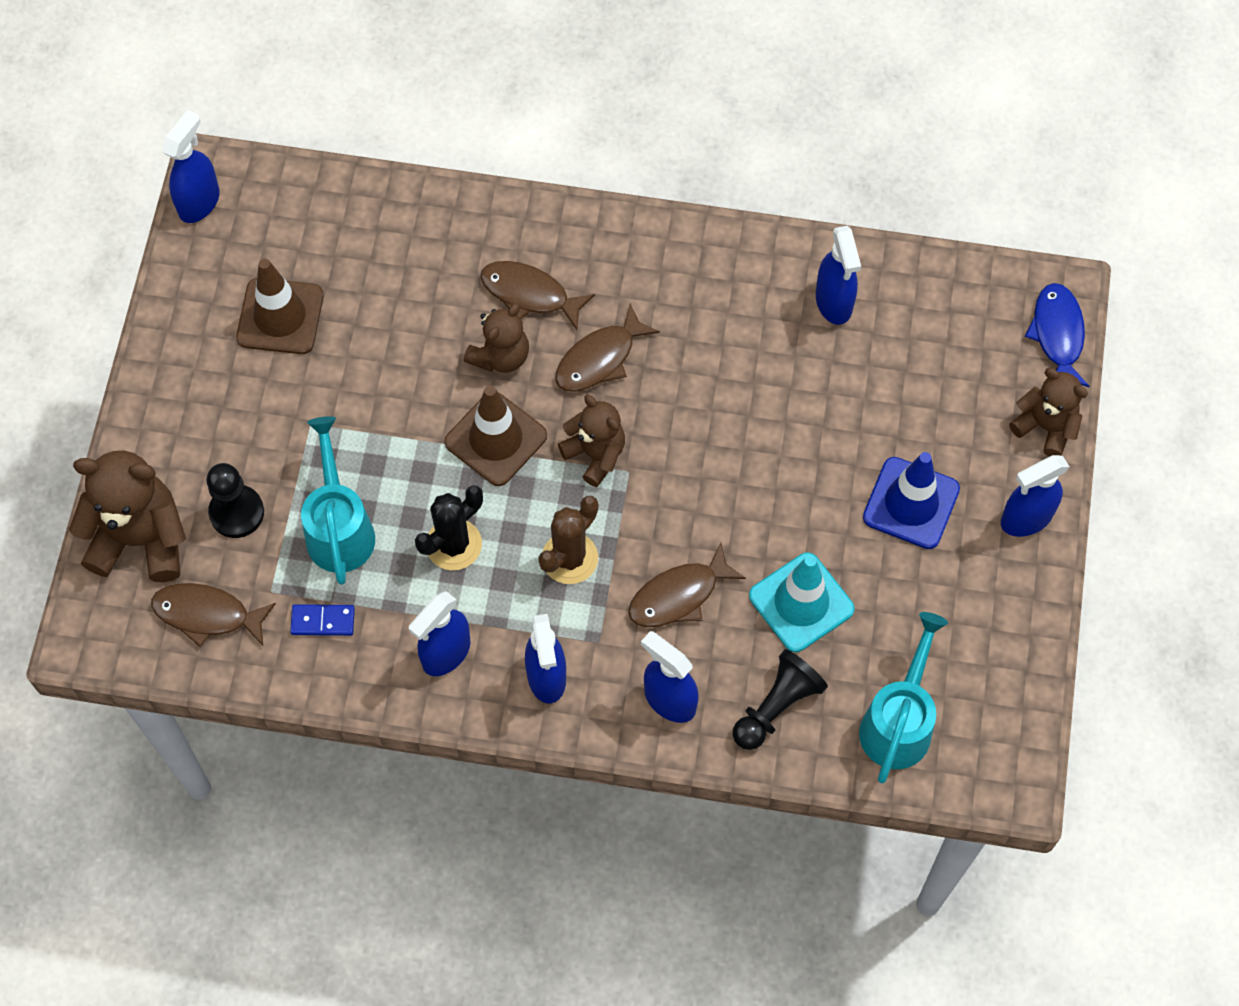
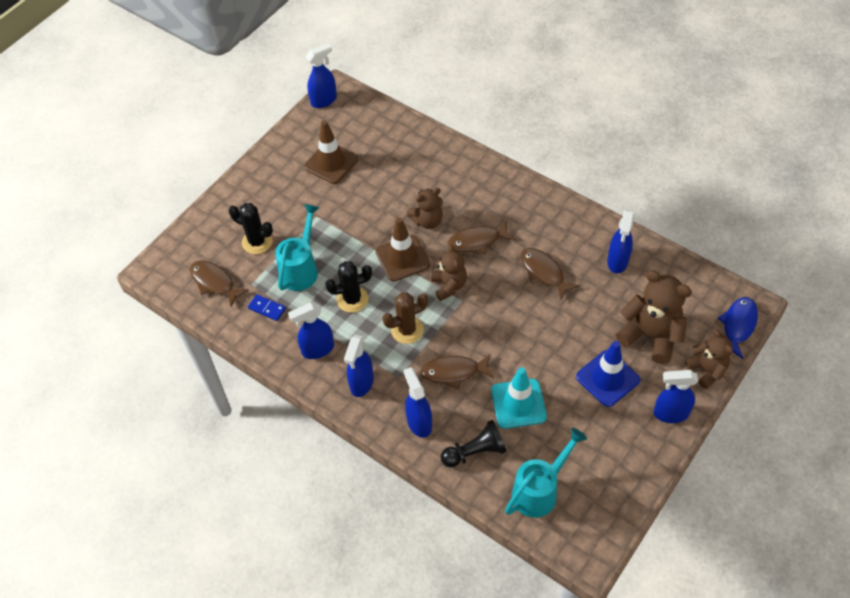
camera: 30 degrees right, 10 degrees down
brown teddy bear [69,451,186,582] -> brown teddy bear moved to [616,270,692,364]
black pawn [206,463,264,538] -> black cactus [229,203,273,254]
brown fish [480,261,595,330] -> brown fish moved to [521,248,580,300]

